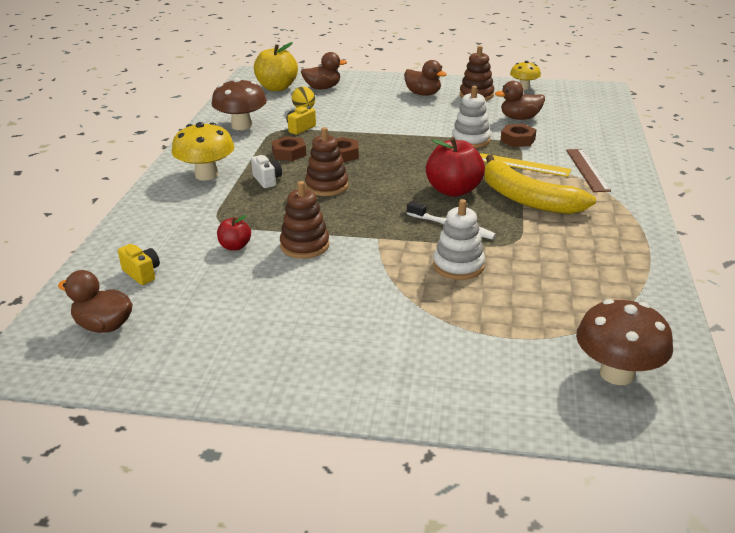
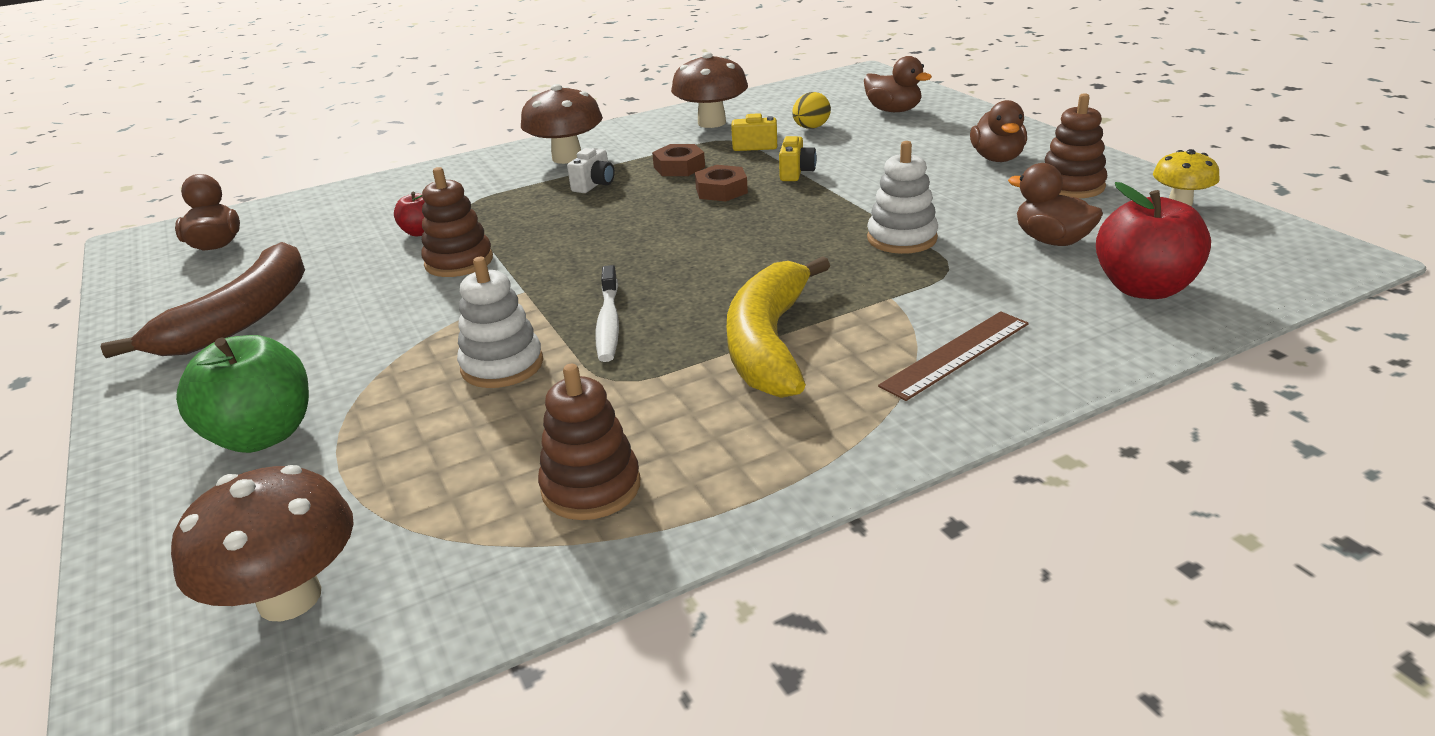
camera: 55 degrees right, 0 degrees up
yellow camera [118,244,160,285] -> yellow camera moved to [779,136,817,181]
yellow mushroom [172,122,235,181] -> brown mushroom [521,84,603,164]
yellow apple [254,42,298,91] -> none
brown stacking toy [305,127,348,196] -> brown stacking toy moved to [538,364,640,520]
red apple [426,137,485,197] -> red apple moved to [1096,182,1211,299]
yellow ruler [480,153,572,177] -> none
brown nut [500,124,536,147] -> none
none -> brown banana [101,242,305,358]
none -> green apple [176,335,309,453]

